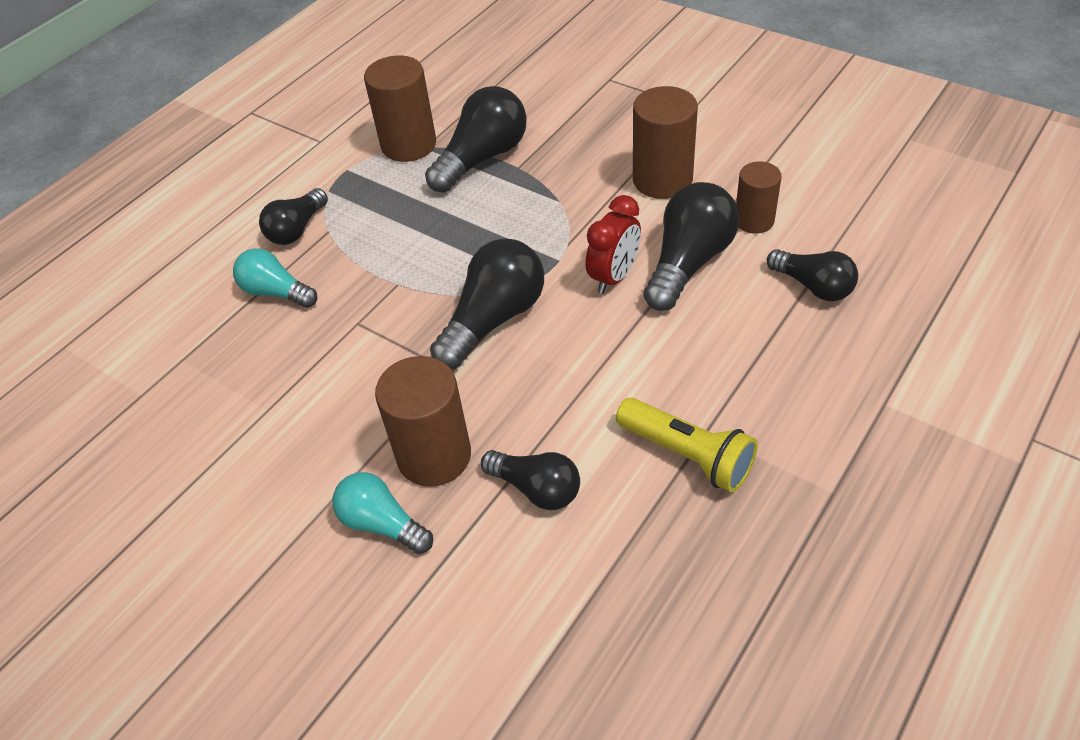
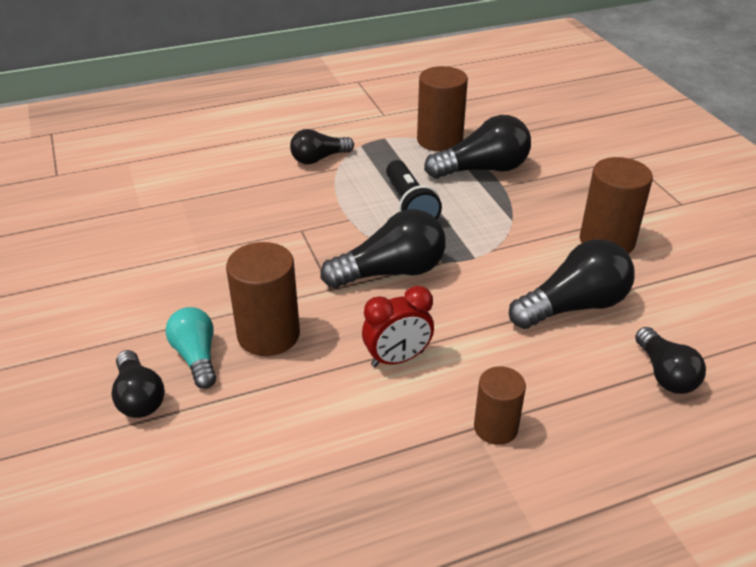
camera: 30 degrees right, 10 degrees down
turquoise light bulb [233,248,317,308] -> none
black light bulb [481,450,580,510] -> black light bulb moved to [111,350,165,418]
red clock [586,195,641,294] -> red clock moved to [362,286,434,367]
yellow flashlight [616,398,758,492] -> none
brown cylinder [736,162,782,234] -> brown cylinder moved to [474,366,526,445]
none -> black flashlight [386,160,442,220]

